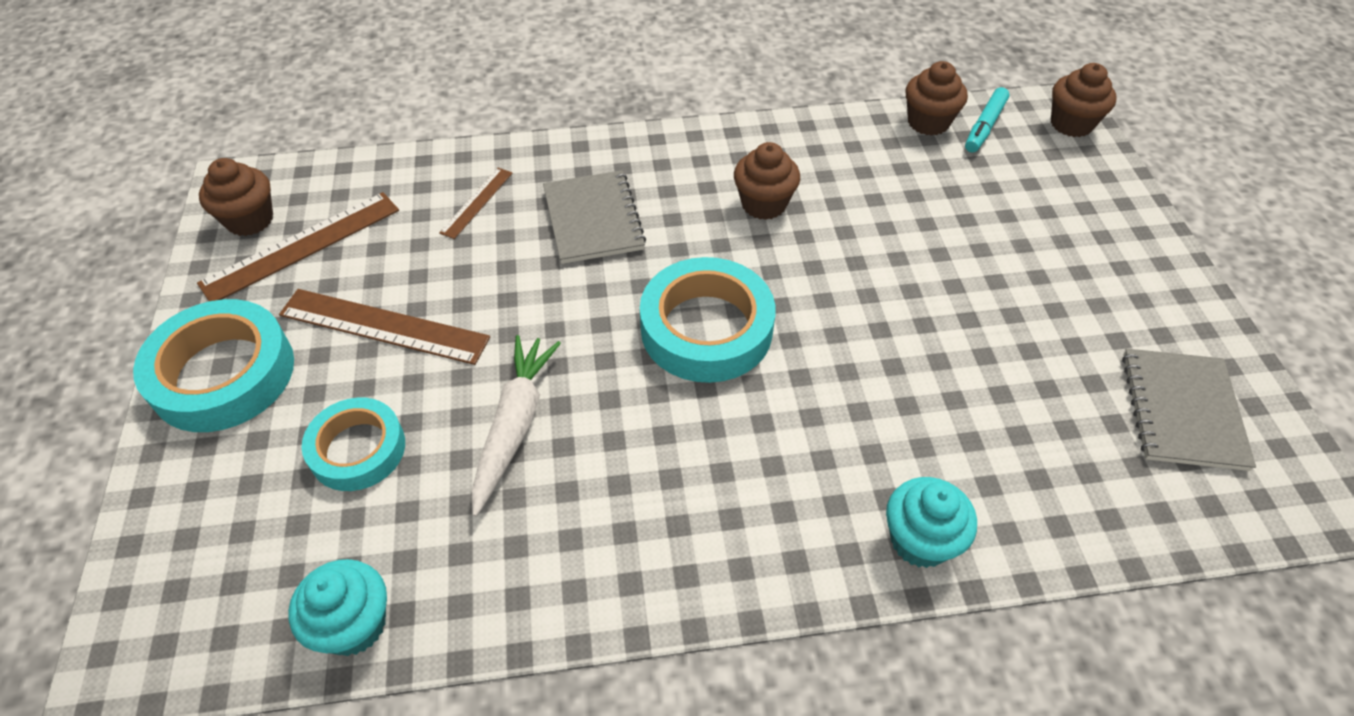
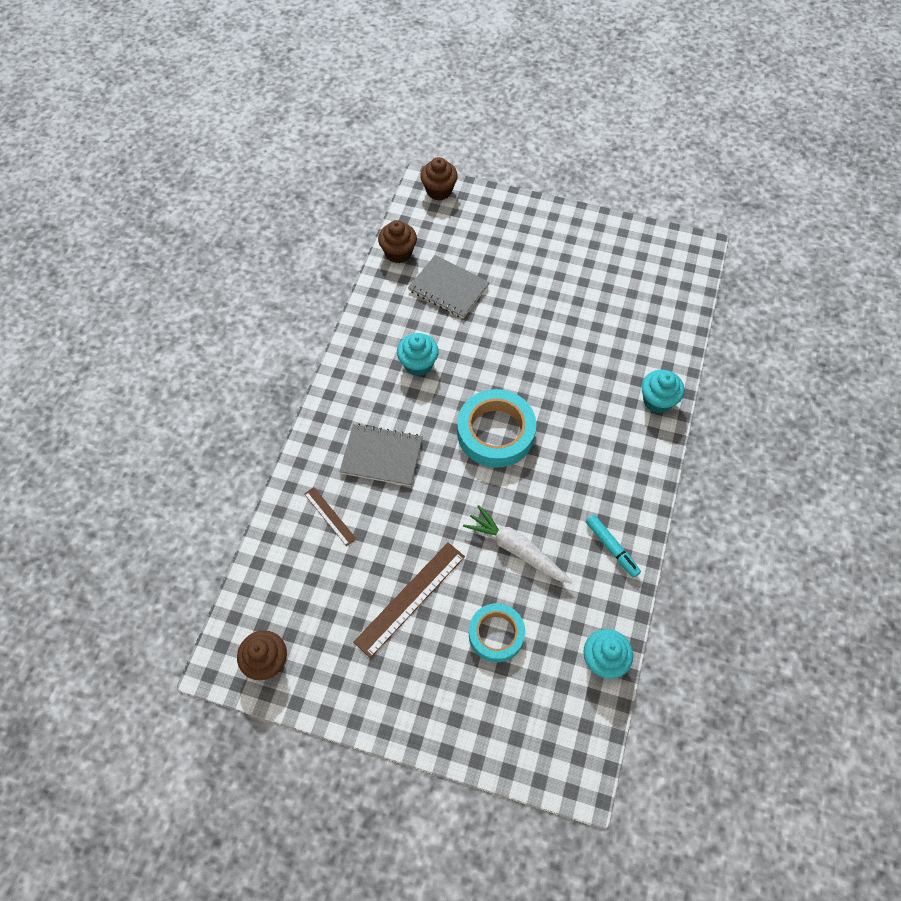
camera: 65 degrees left, 10 degrees up
turquoise tape [133,299,294,432] -> none
brown ruler [197,192,399,301] -> none
brown cupcake [734,142,800,220] -> turquoise cupcake [397,333,439,376]
turquoise marker [965,87,1010,153] -> turquoise marker moved to [586,515,641,578]
grey notebook [1122,348,1256,471] -> grey notebook moved to [408,255,490,318]

